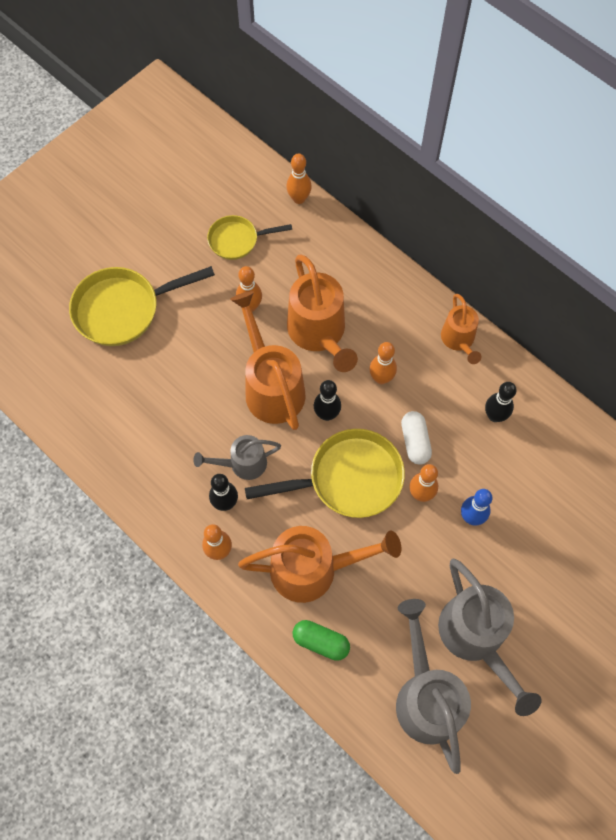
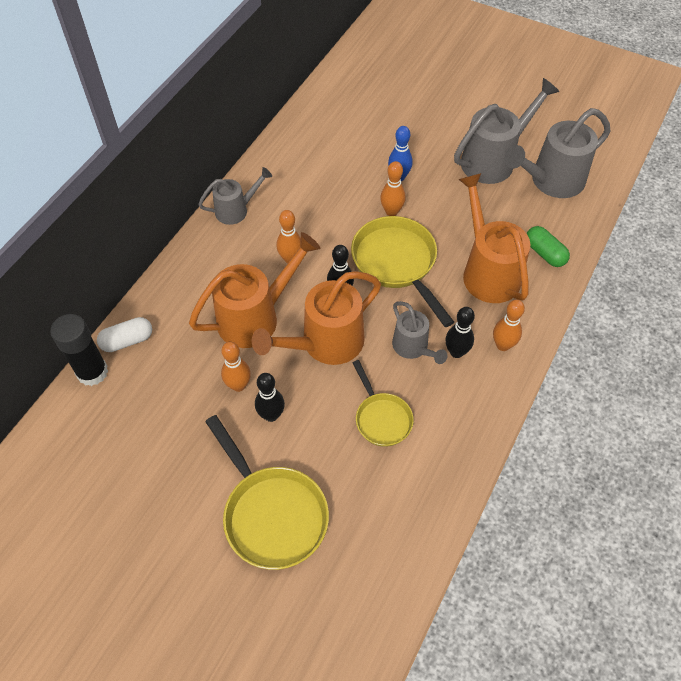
camera: 105 degrees left, 10 degrees down
yellow pan [207,215,292,260] -> yellow pan moved to [352,360,414,447]
orange bowling pin [286,153,312,204] -> black glue stick [50,314,108,386]
green capsule [293,620,350,661] -> green capsule turned 45 degrees counterclockwise [527,226,570,267]
white capsule [401,411,432,465] -> white capsule moved to [97,317,152,352]
orange watering can [441,294,481,364] -> grey watering can [198,167,272,225]
black bowling pin [485,382,517,422] -> black bowling pin moved to [255,373,285,422]

